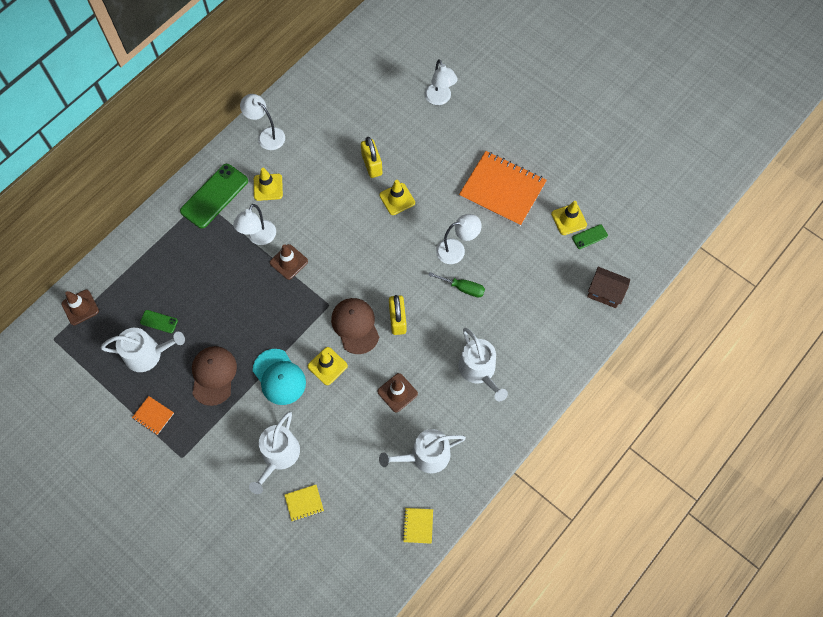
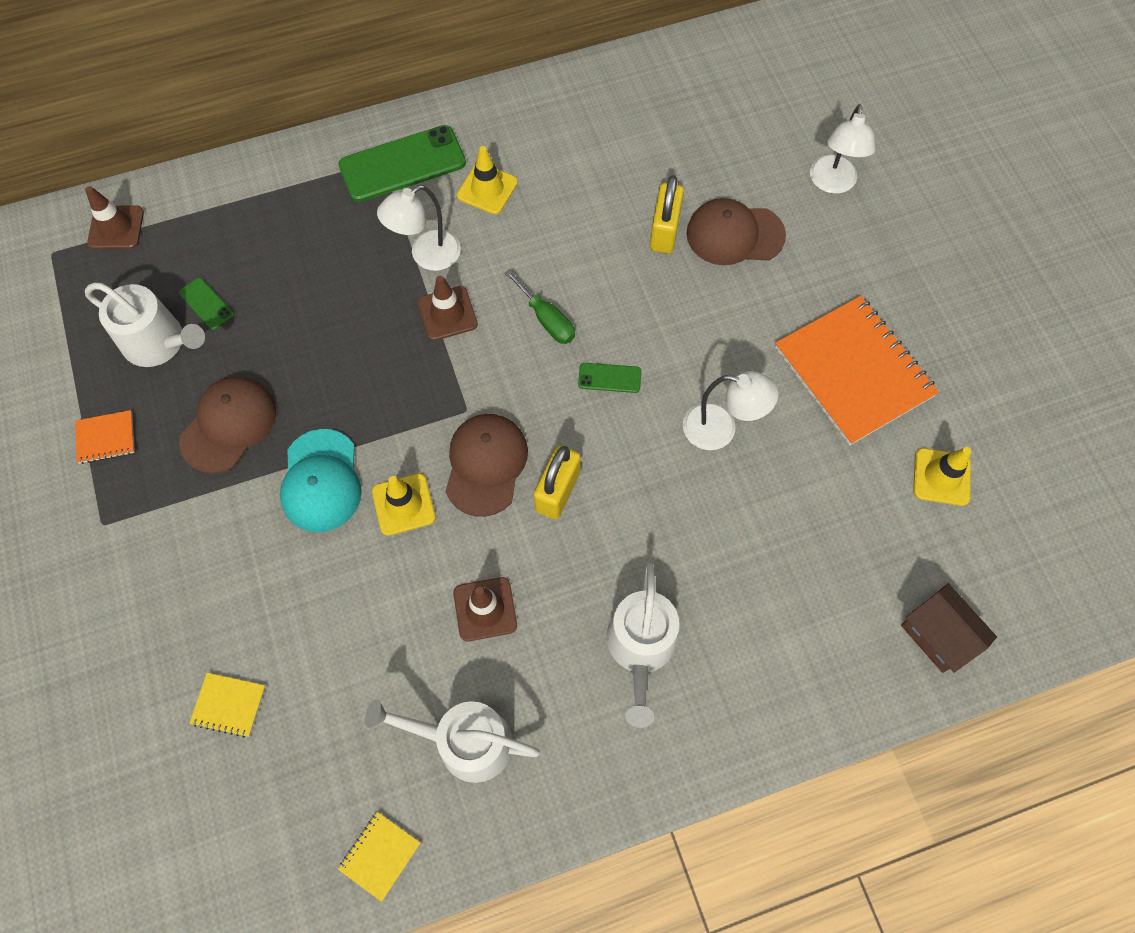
camera: 30 degrees right, 0 degrees up
orange notebook [132,396,174,435] -> orange notebook turned 75 degrees counterclockwise [75,410,135,464]
white lamp [240,94,285,150] -> none
white watering can [249,411,300,494] -> none
yellow traffic cone [379,180,415,215] -> none
green screwdriver [428,272,485,297] -> green screwdriver moved to [505,269,575,344]
green phone [572,224,608,249] -> green phone moved to [578,363,641,393]
none -> brown cap [686,198,786,265]

